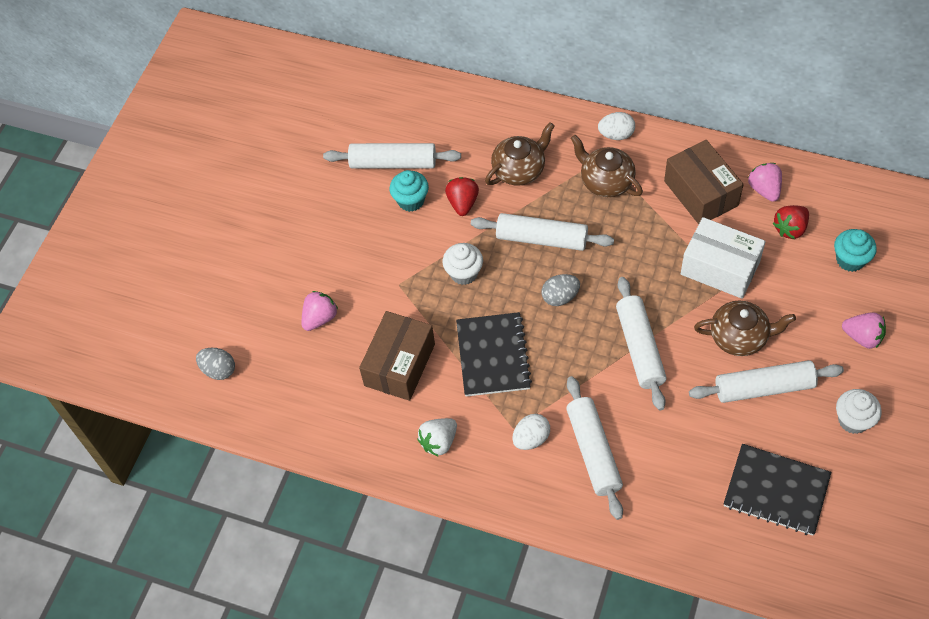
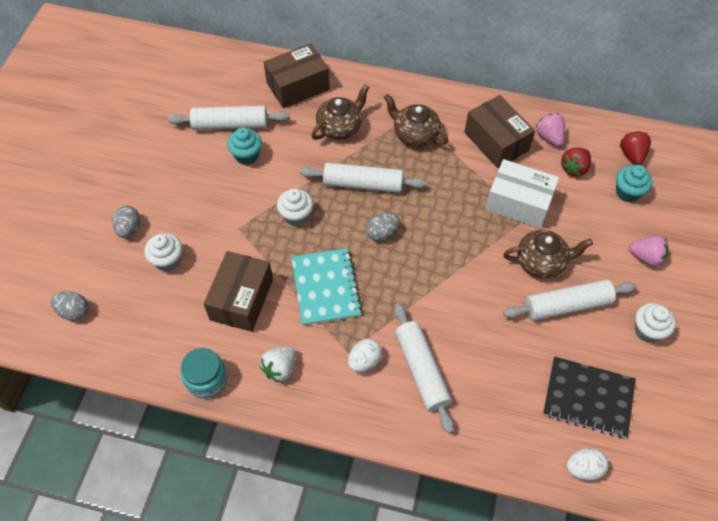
camera: 10 degrees left, 0 degrees up
pink strawberry [302,291,338,331] -> white cupcake [144,233,182,272]
red strawberry [445,177,479,216] -> red strawberry moved to [620,131,651,165]
black notebook [456,312,532,397] -> turquoise notebook [291,248,362,326]
white egg [598,112,635,140] -> white egg moved to [566,448,608,480]
white rolling pin [616,277,667,410] -> none
none -> grey egg [112,206,140,238]
none -> turquoise jar [181,348,228,399]
none -> brown box [264,43,330,108]

